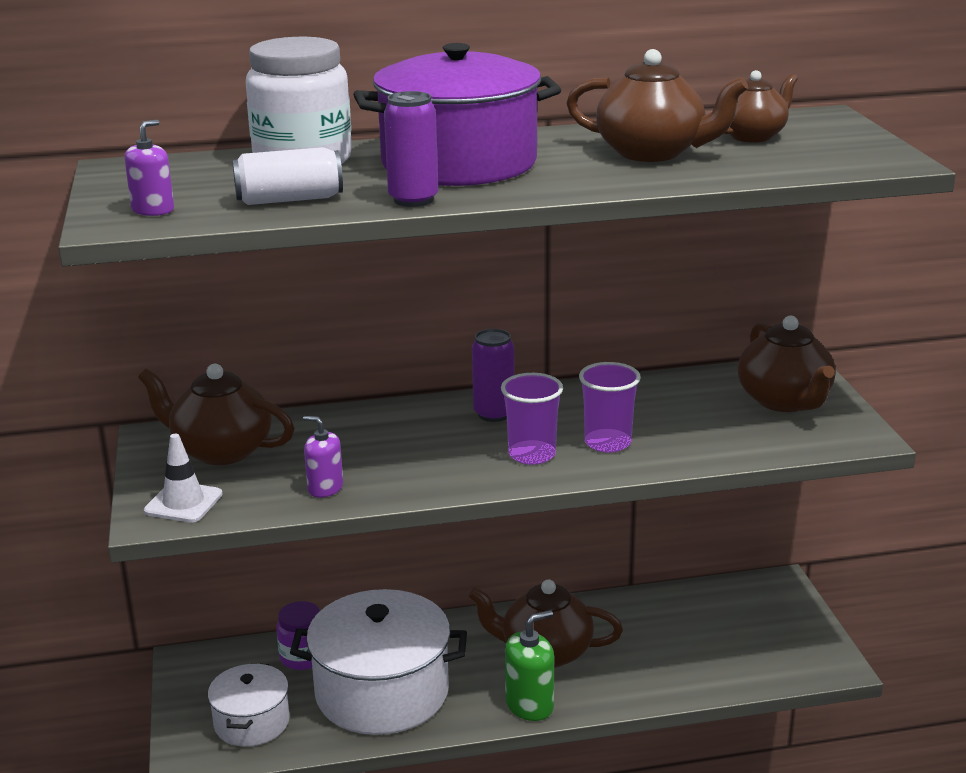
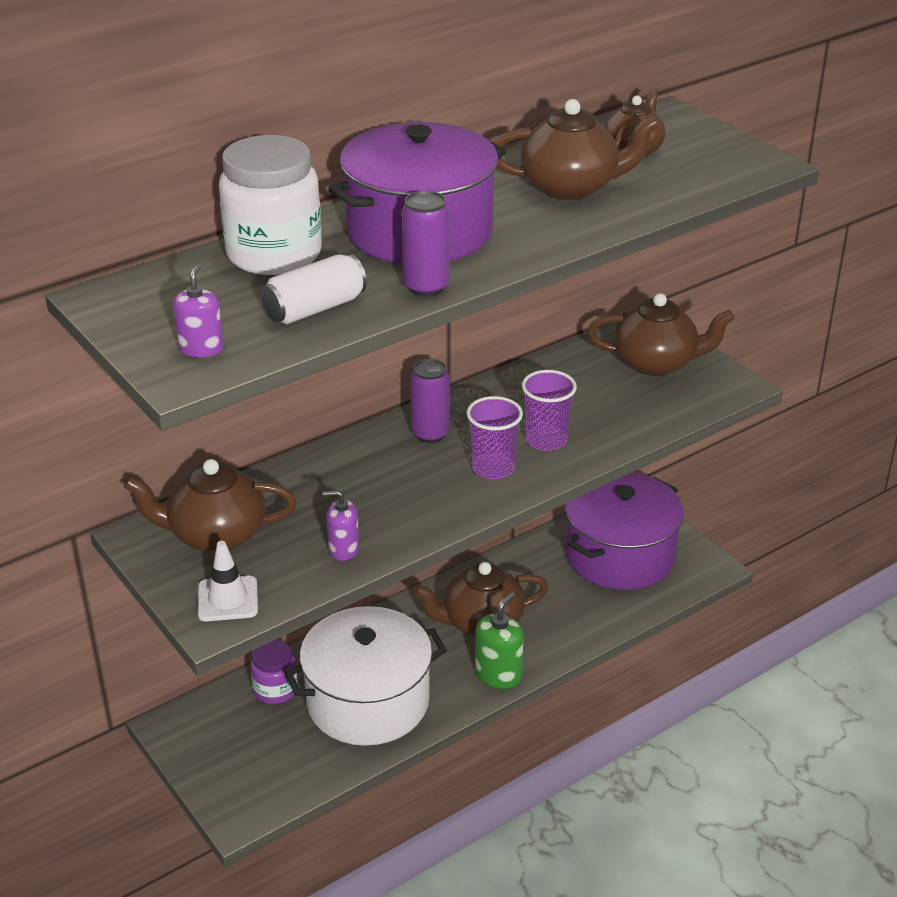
camera: 25 degrees left, 10 degrees up
white pot [208,663,290,747] -> none
brown teapot [737,316,836,412] -> brown teapot turned 45 degrees counterclockwise [587,293,735,376]
none -> purple pot [565,472,684,590]

